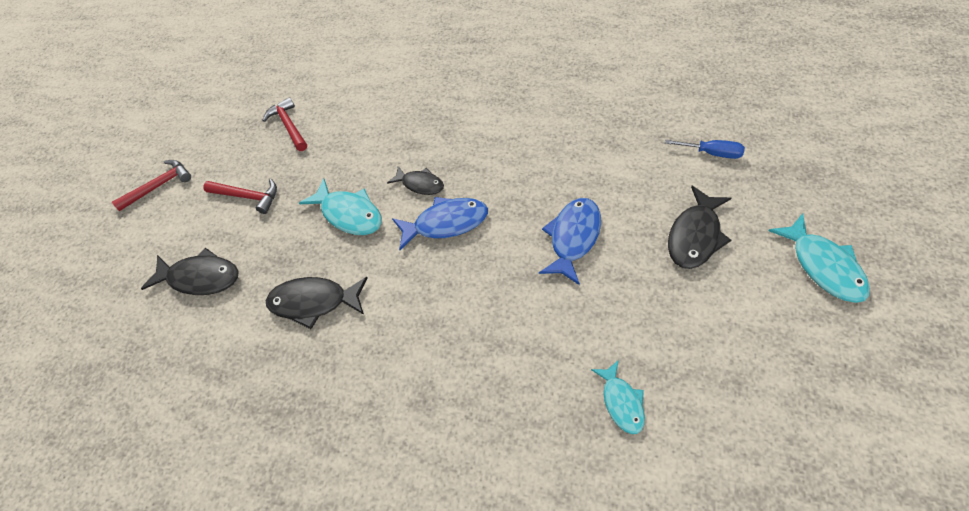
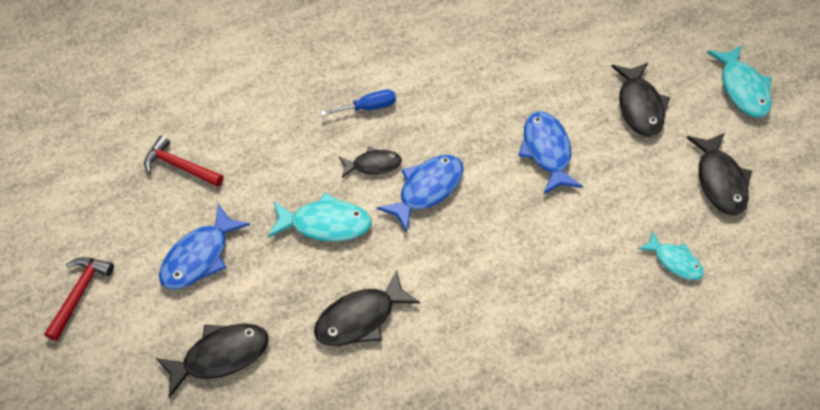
camera: 40 degrees left, 0 degrees up
red hammer [203,179,277,214] -> blue fish [159,204,250,290]
blue screwdriver [665,140,745,159] -> blue screwdriver moved to [321,89,396,116]
turquoise fish [768,213,870,303] -> turquoise fish turned 45 degrees clockwise [707,45,772,118]
none -> black fish [686,133,752,215]

